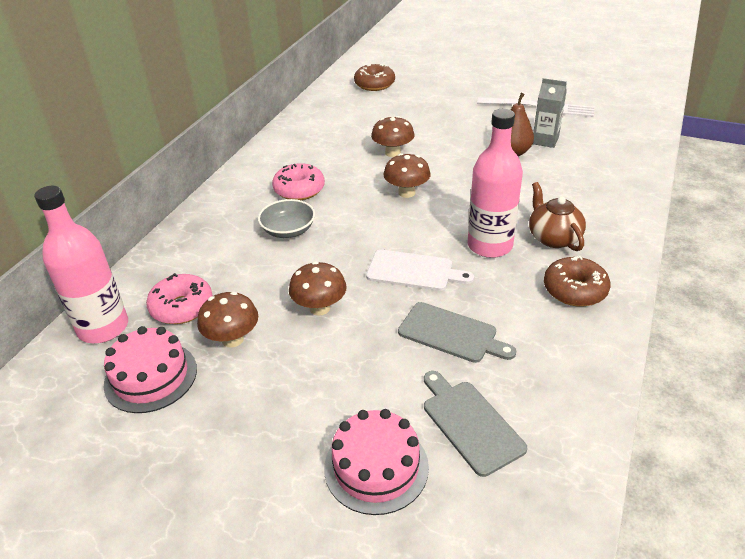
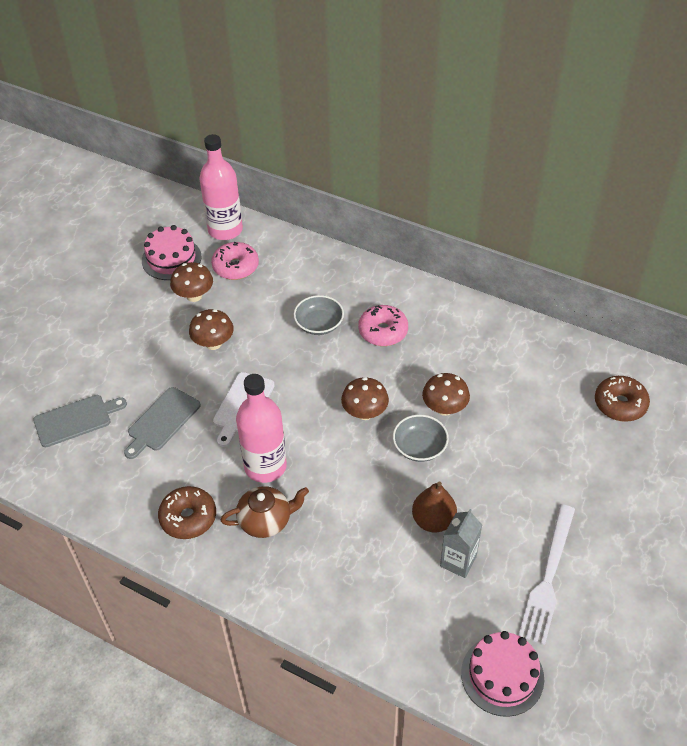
camera: 95 degrees right, 10 degrees up
pink cake [324,409,429,515] -> pink cake moved to [461,631,544,717]
none -> grey bowl [393,415,449,462]

